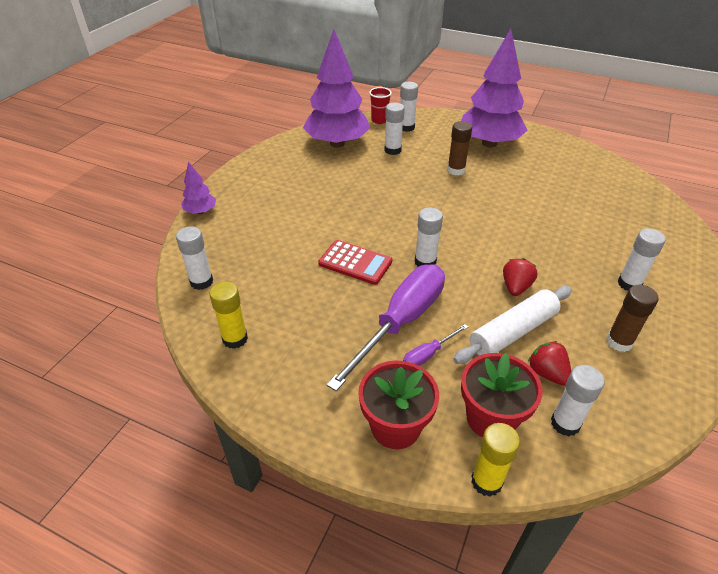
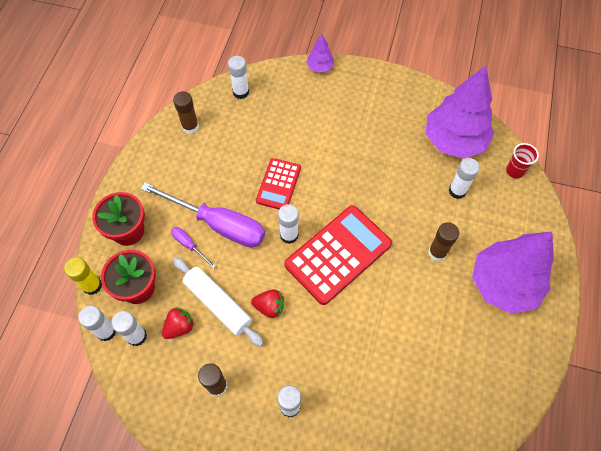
camera: 80 degrees right, 20 degrees up
yellow glue stick [210,282,248,349] -> brown glue stick [173,91,199,134]
white glue stick [400,82,418,132] -> white glue stick moved to [78,306,116,341]
none -> red calculator [284,205,392,305]

